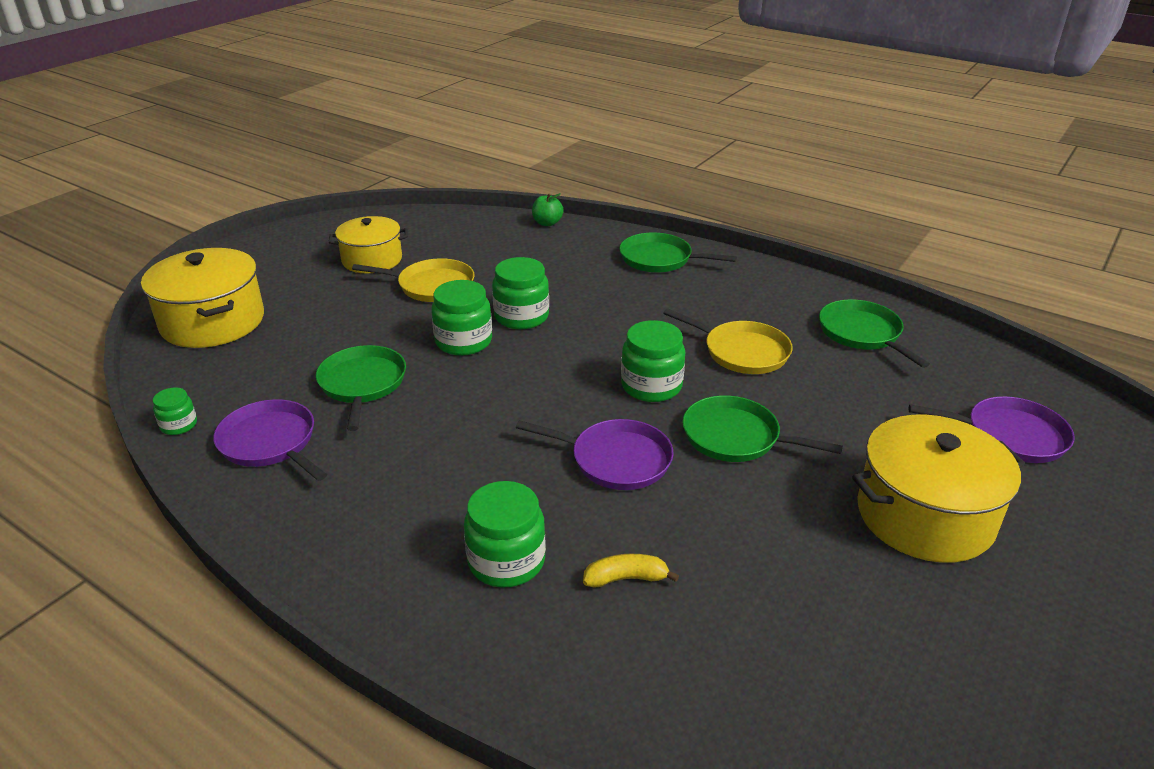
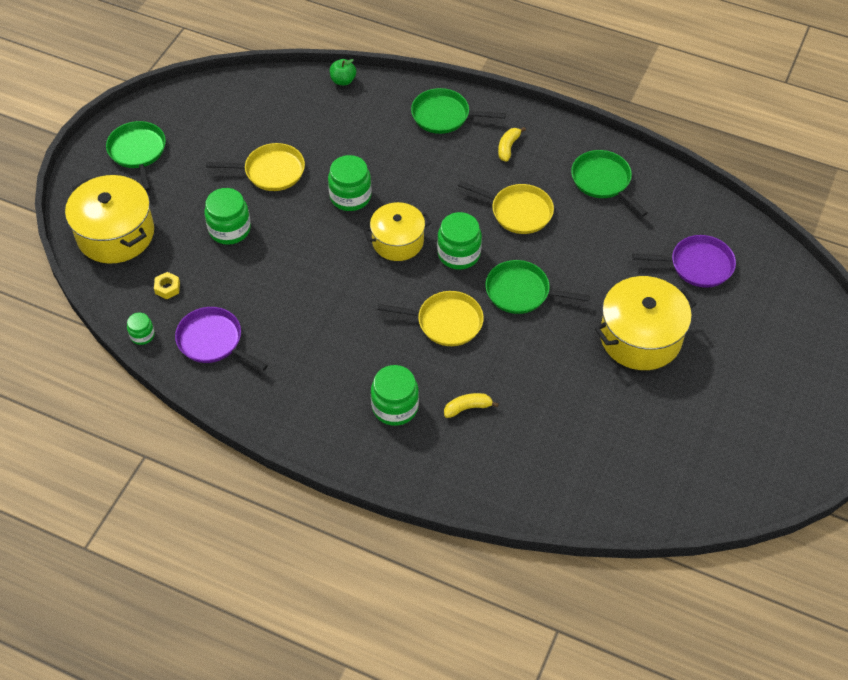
camera: 10 degrees left, 20 degrees up
green pan [316,345,406,431] -> green pan moved to [106,121,166,191]
yellow pot [329,216,408,273] -> yellow pot moved to [364,202,431,261]
green jar [431,280,492,356] -> green jar moved to [204,188,251,245]
purple pan [516,419,674,490] -> yellow pan [377,291,484,346]
none -> yellow nut [154,272,180,299]
none -> yellow banana [498,127,526,162]

